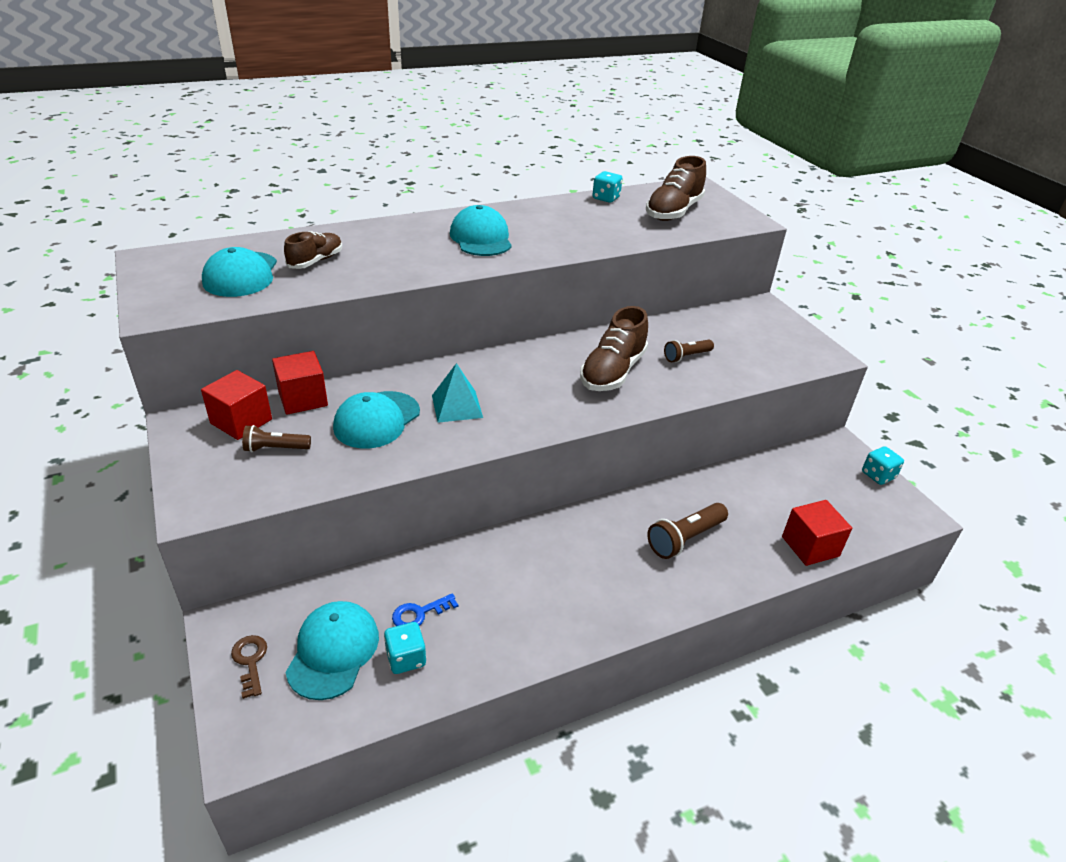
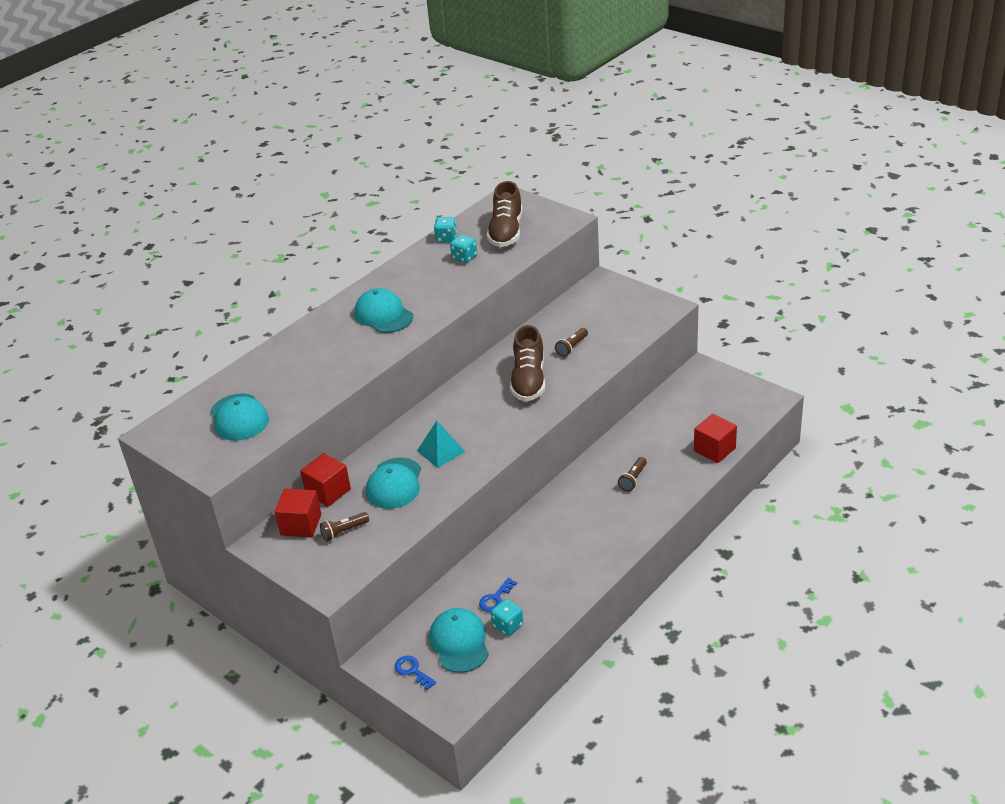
camera: 20 degrees left, 0 degrees up
brown key [231,635,267,699] -> blue key [394,656,436,690]
brown shoe [284,231,342,269] -> none
brown flashlight [647,503,728,559] -> brown flashlight [618,457,647,491], size x0.65
turquoise dice [862,446,904,485] -> turquoise dice moved to [450,235,477,263]

